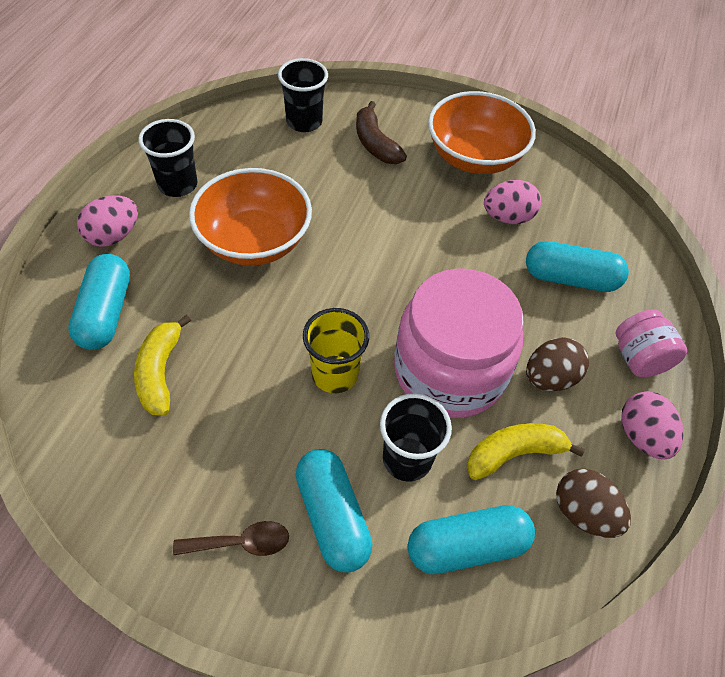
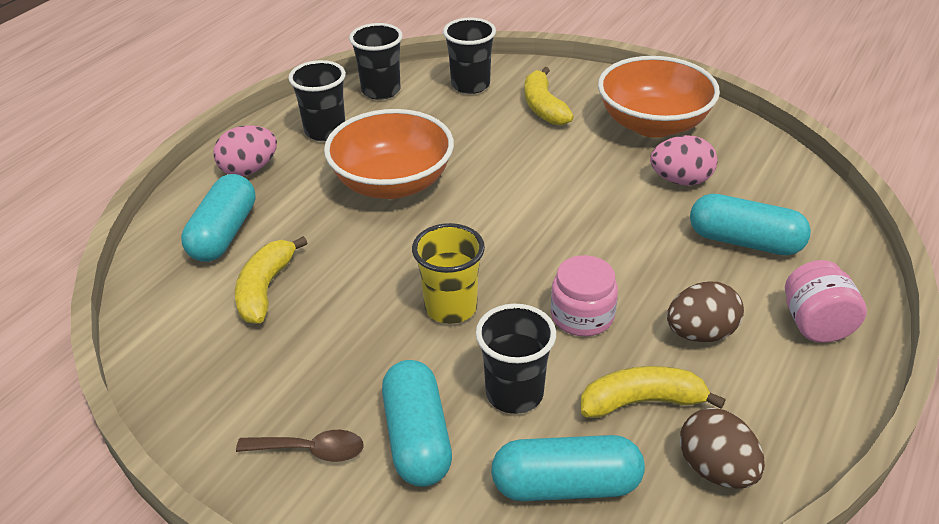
camera: 15 degrees right, 15 degrees down
brown banana [356,101,407,164] -> yellow banana [524,67,574,125]
pink jar [394,268,524,418] -> pink jar [551,255,618,336], size x0.49
pink egg [621,391,684,459] -> none
none -> black cup [349,23,403,100]

